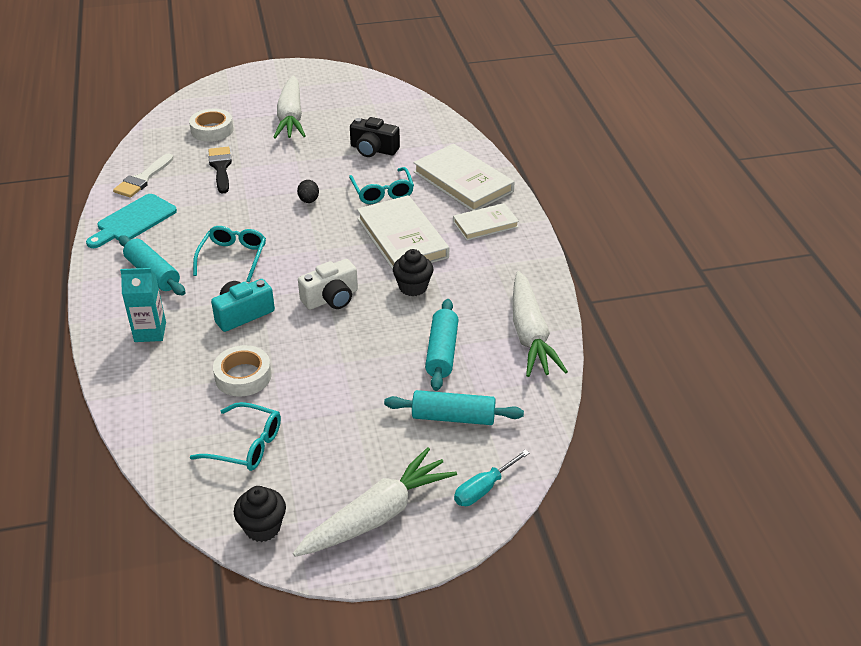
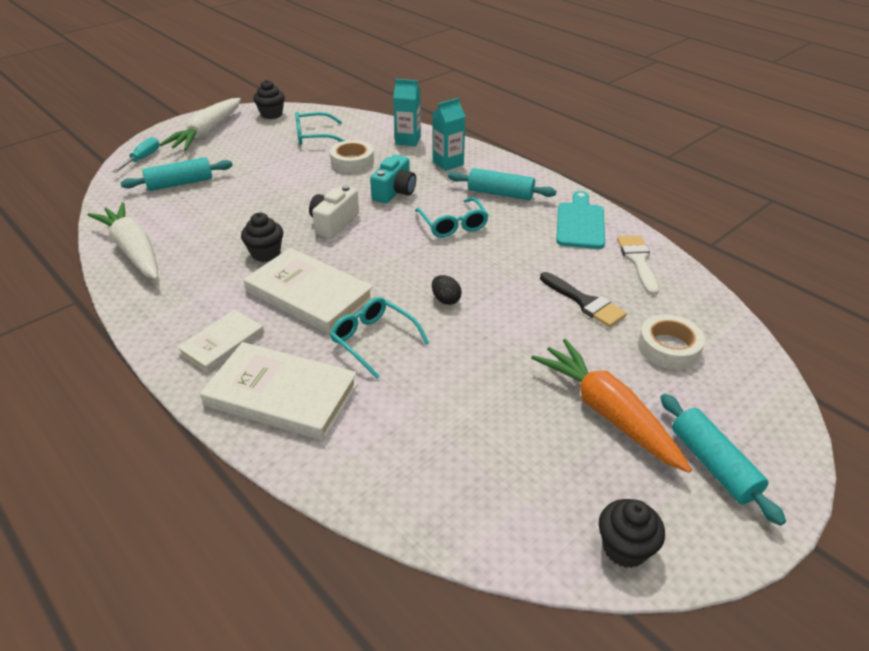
camera: 150 degrees right, 0 degrees up
white carrot [273,75,306,139] -> orange carrot [531,339,692,473]
black camera [350,117,400,157] -> none
turquoise rolling pin [425,299,458,391] -> turquoise rolling pin moved to [660,394,786,526]
none -> turquoise carton [393,79,421,146]
none -> black cupcake [599,499,665,568]

